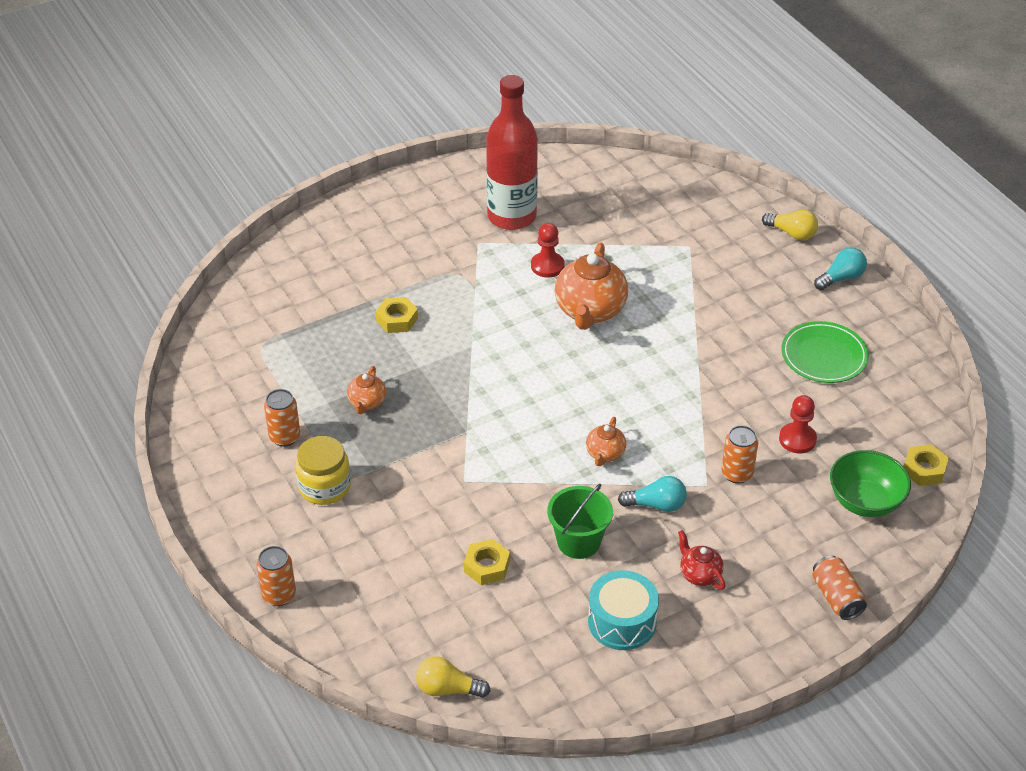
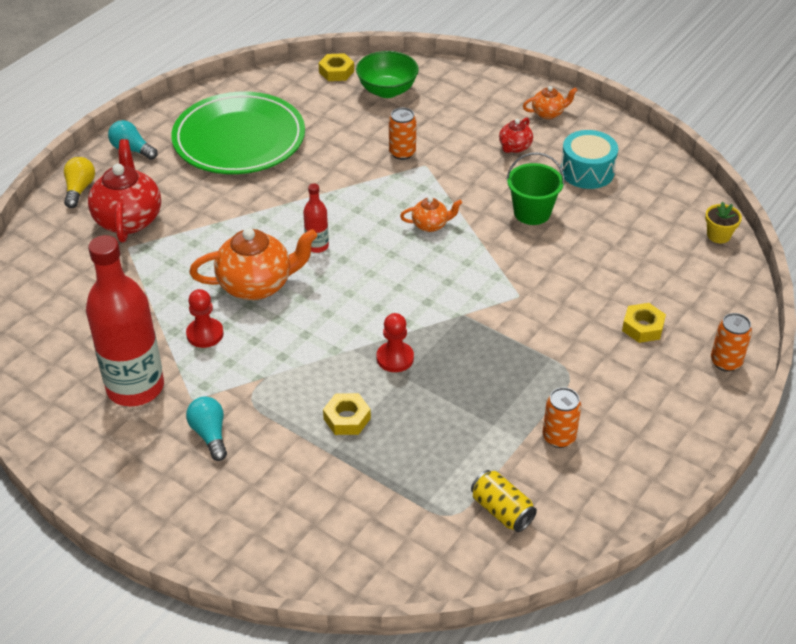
camera: 115 degrees left, 0 degrees up
yellow jar [295,436,351,505] -> none
orange teapot [347,366,386,414] -> orange teapot moved to [523,86,578,119]
yellow light bulb [416,656,491,698] -> yellow flower pot [705,202,742,243]
yellow nut [464,539,510,585] -> yellow nut moved to [622,303,666,343]
turquoise light bulb [618,476,687,512] -> turquoise light bulb moved to [186,397,227,461]
red pawn [779,395,817,453] -> red pawn moved to [377,313,414,372]
green plate [781,321,869,383] -> green plate [171,92,305,174], size x1.74
orange can [812,555,867,620] -> none
none -> red teapot [88,139,161,242]
none -> red bottle [303,184,329,253]
none -> yellow can [471,470,537,532]

